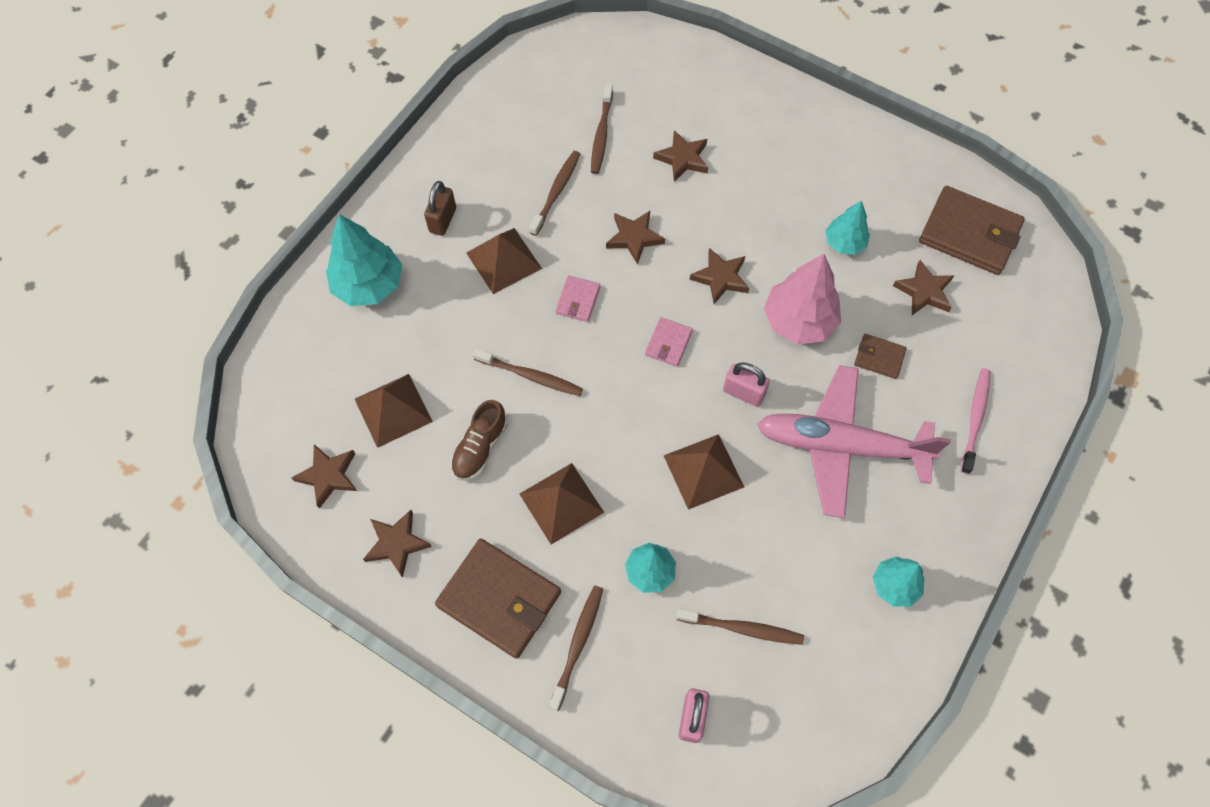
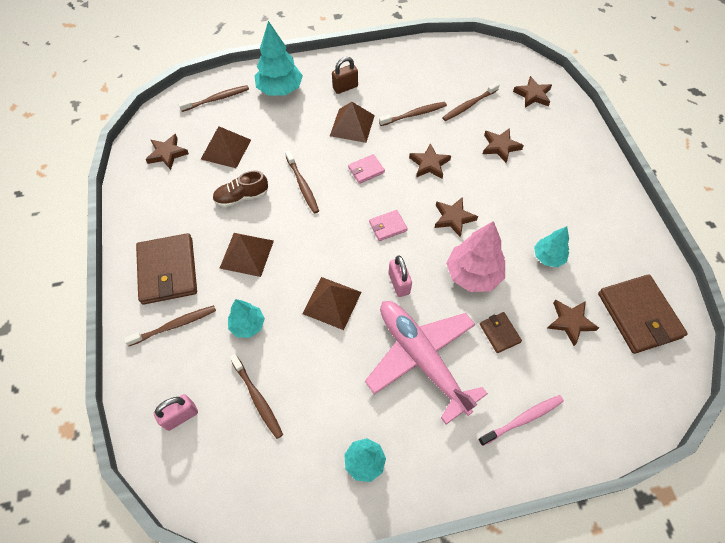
camera: 45 degrees right, 5 degrees down
brown star [363,510,432,578] -> brown star moved to [513,76,552,108]
none -> brown toothbrush [178,85,249,112]

